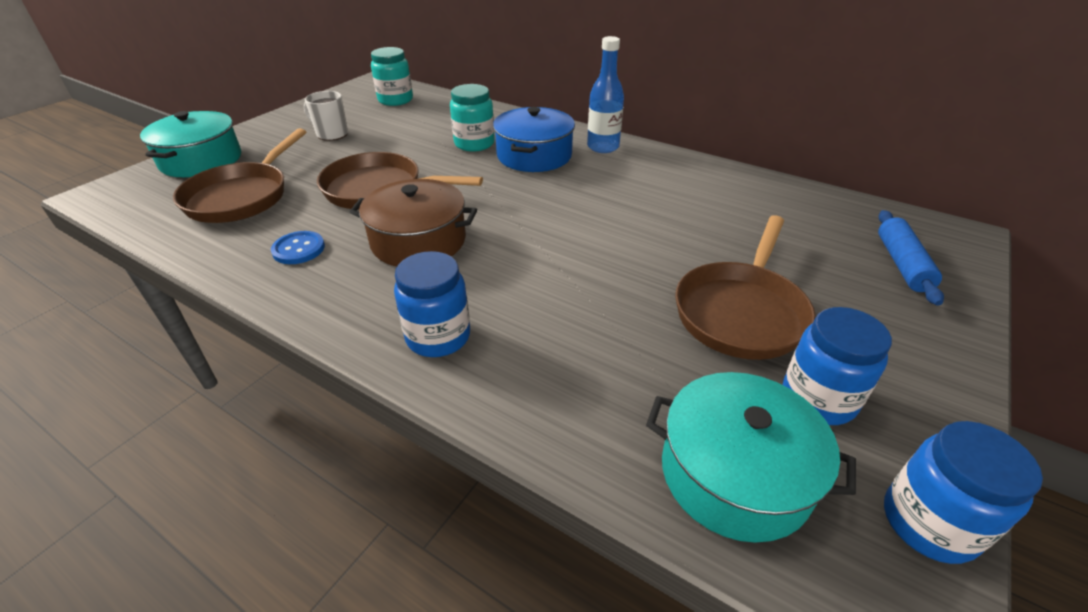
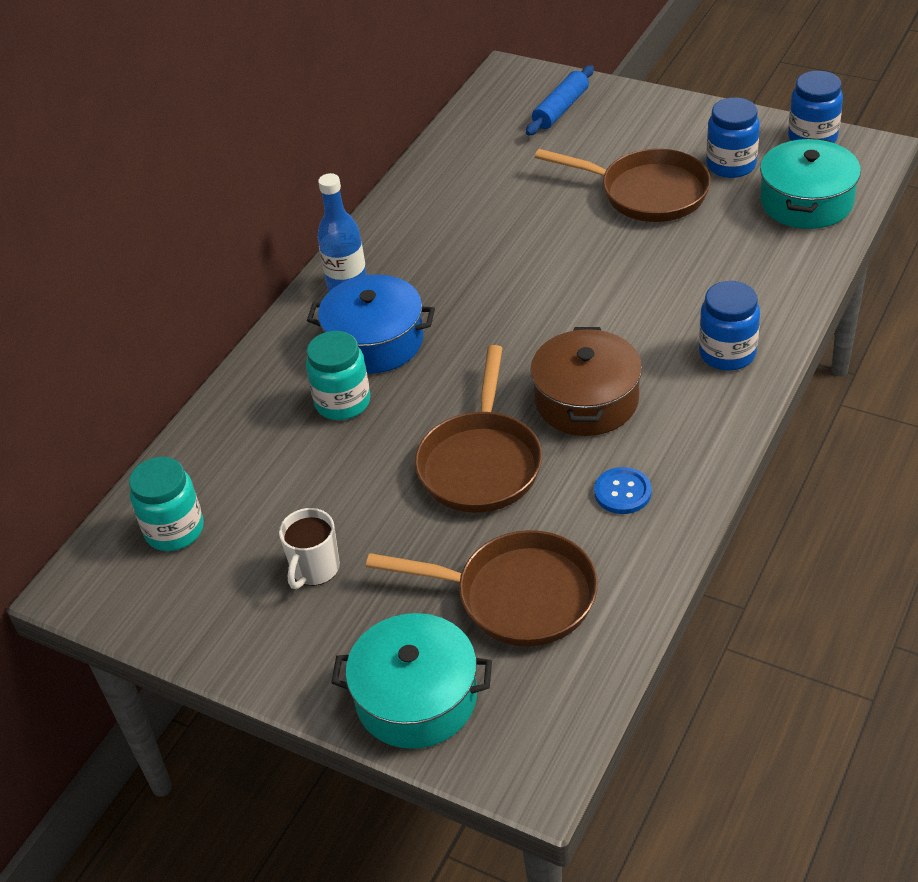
camera: 90 degrees left, 5 degrees up
blue rolling pin [878,210,944,306] -> blue rolling pin turned 60 degrees counterclockwise [526,65,594,136]

